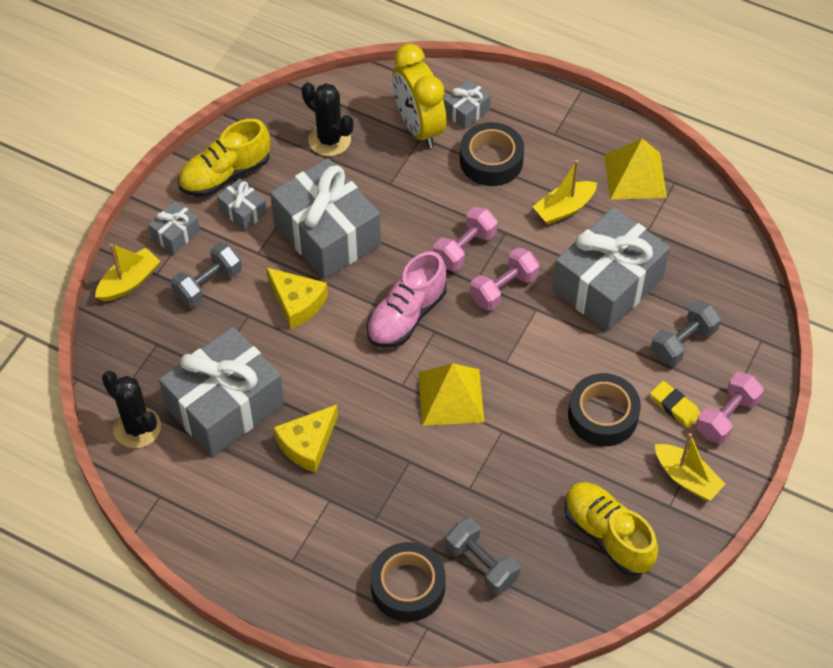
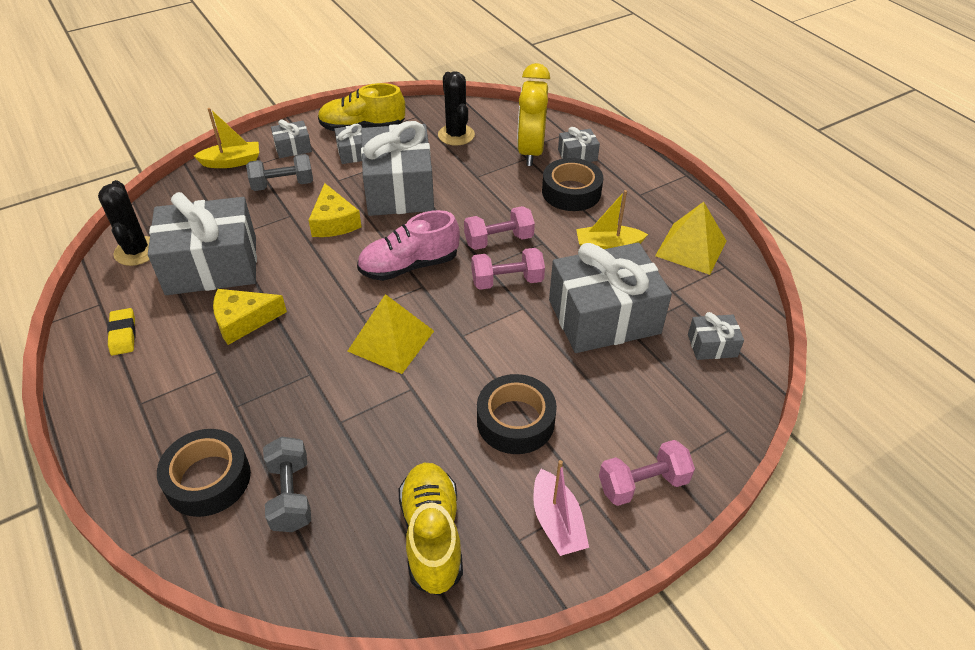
camera: 30 degrees right, 10 degrees down
yellow eraser [650,381,700,428] -> yellow eraser moved to [107,308,136,355]
grey dumbbell [651,300,721,366] -> none
yellow boat [655,433,725,501] -> pink boat [533,460,589,556]
none -> grey gift [688,312,744,360]

